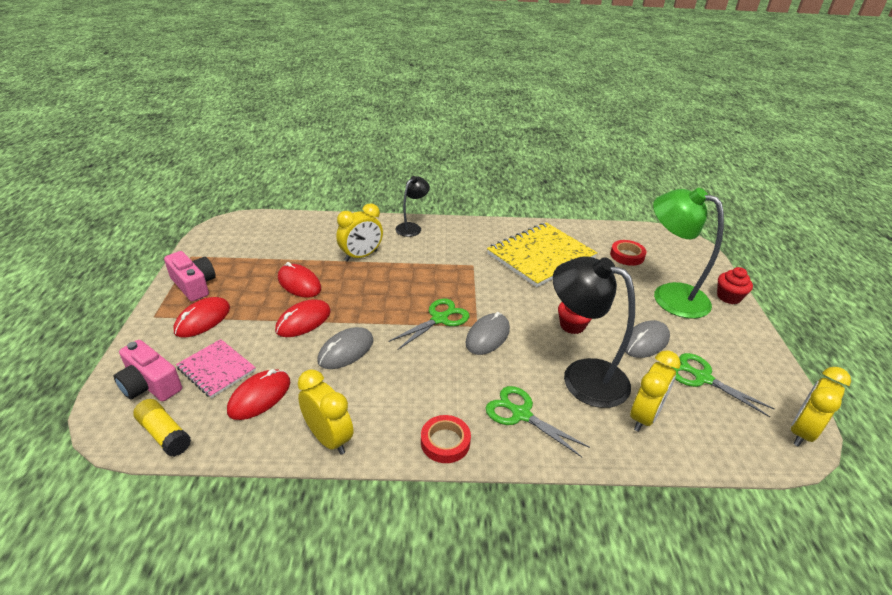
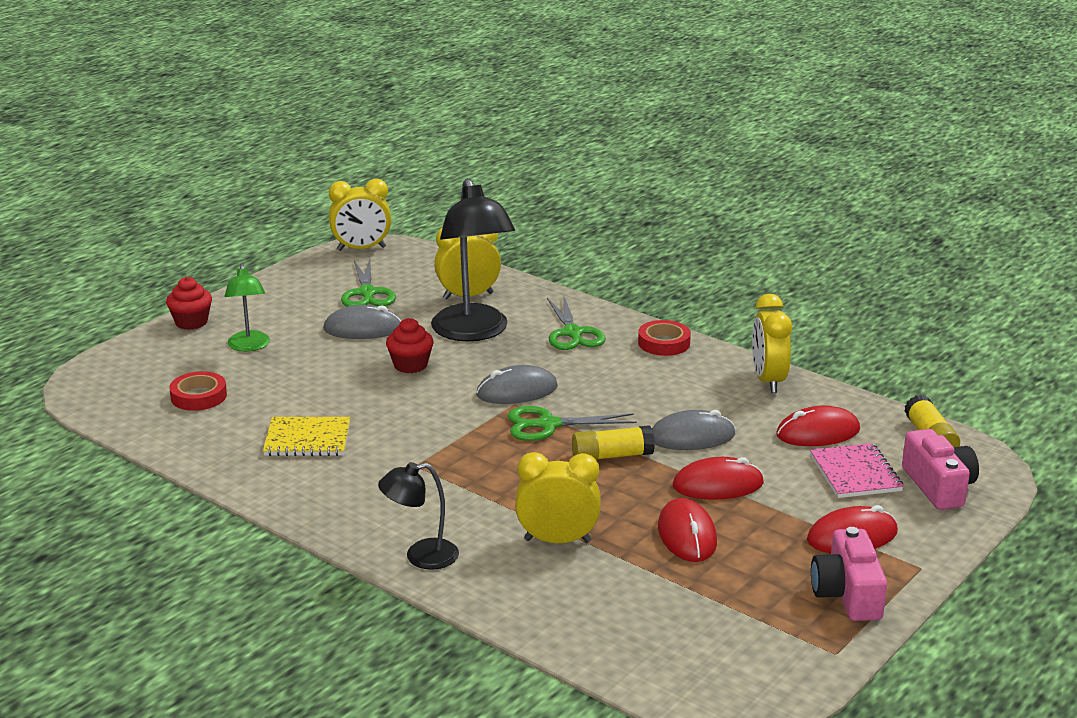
camera: 140 degrees left, 10 degrees down
yellow notebook [487,223,597,287] -> yellow notebook [263,417,350,456], size x0.55
green lamp [653,188,724,319] -> green lamp [224,264,270,352], size x0.54
none -> yellow glue stick [572,425,655,460]

